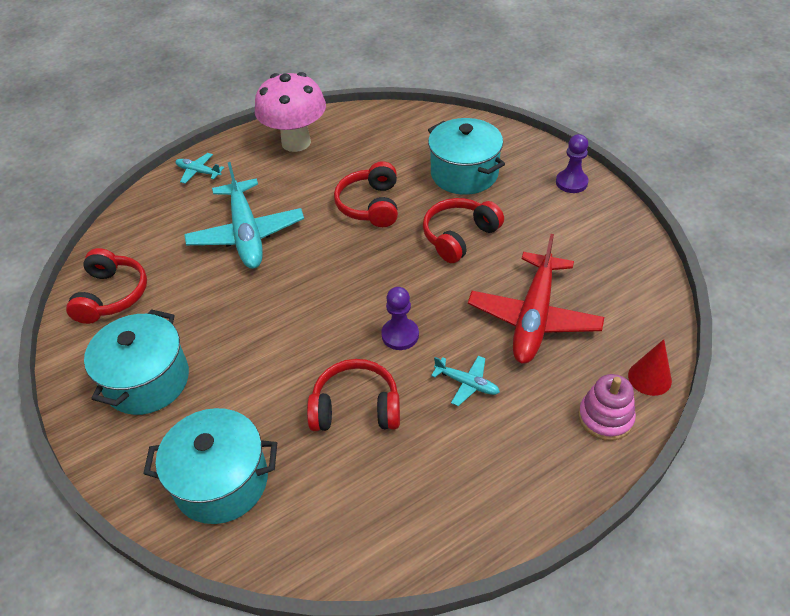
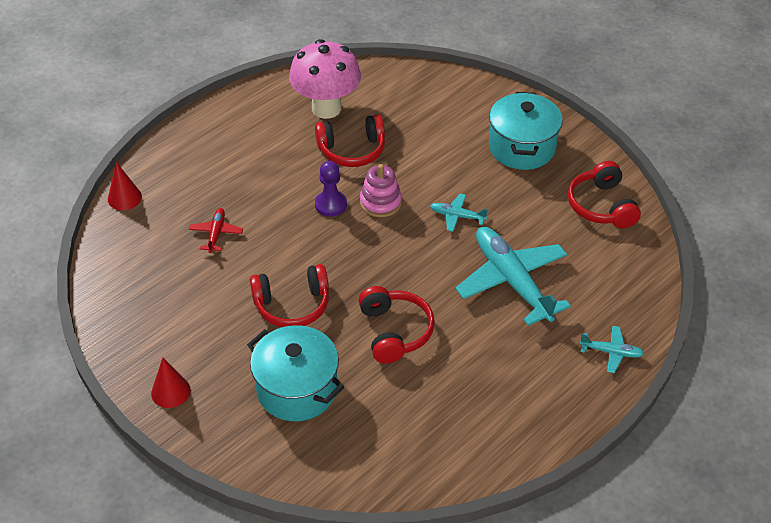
camera: 165 degrees right, 0 degrees up
turquoise pot [143,408,277,524] -> none
pink mushroom [255,72,326,152] -> pink mushroom moved to [289,39,361,119]
red headphones [423,198,504,263] -> red headphones turned 45 degrees clockwise [250,264,329,327]
turquoise plane [431,356,500,406] -> turquoise plane moved to [430,193,488,232]
red plane [468,234,604,364] -> red plane [189,208,243,253], size x0.45
purple pawn [556,134,589,193] -> red cone [151,358,191,408]
pink stacking toy [578,374,636,441] -> pink stacking toy moved to [360,164,402,217]

